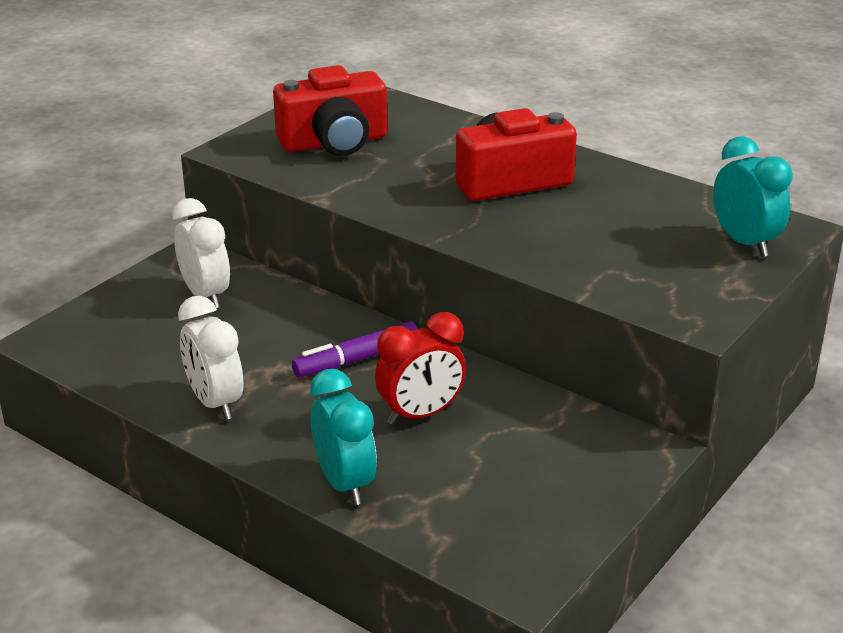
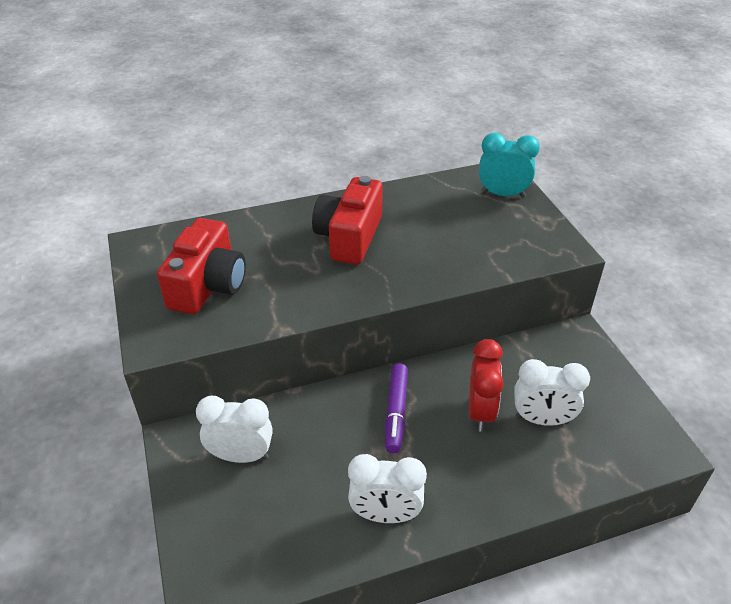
camera: 55 degrees left, 10 degrees up
turquoise clock [310,369,377,505] -> none
none -> white clock [514,359,590,426]

